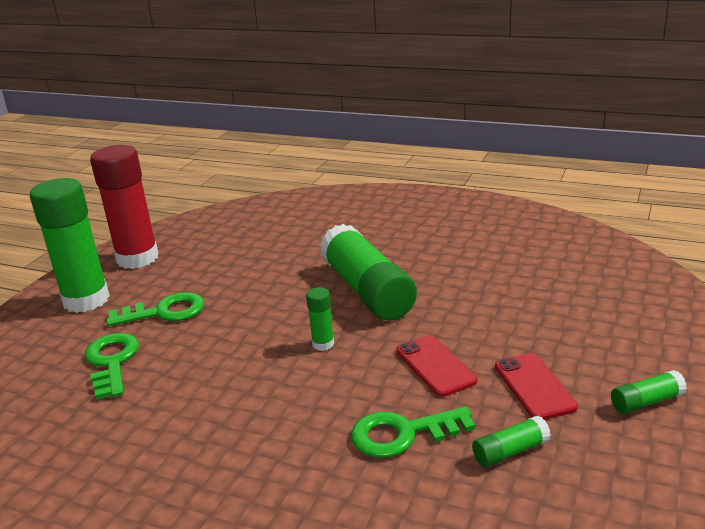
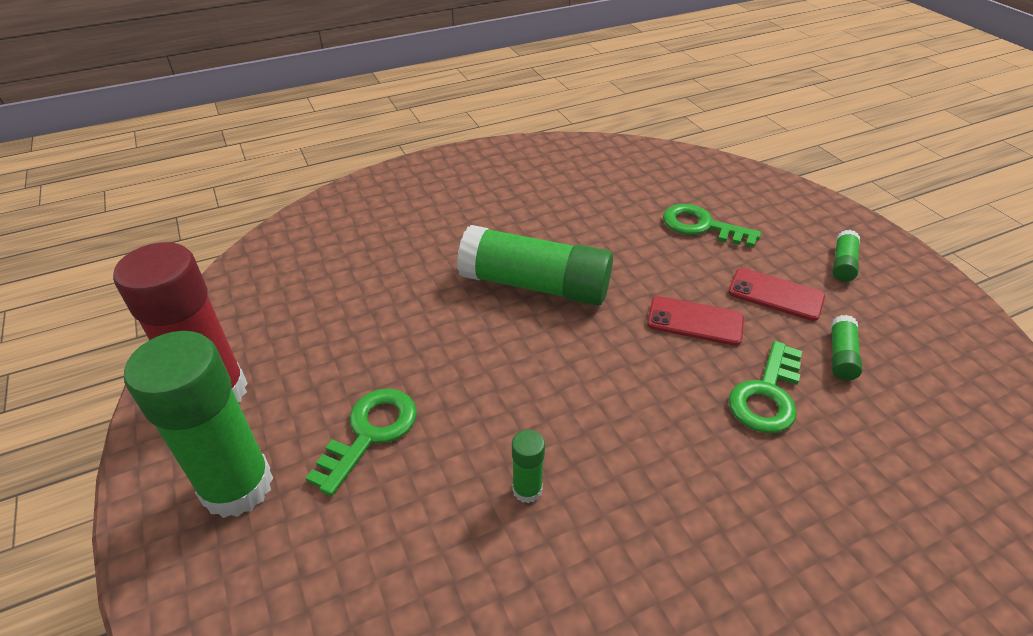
camera: 50 degrees left, 15 degrees up
green key [85,333,139,400] -> green key moved to [663,204,761,248]
green glue stick [306,287,334,351] -> green glue stick moved to [512,430,545,503]

